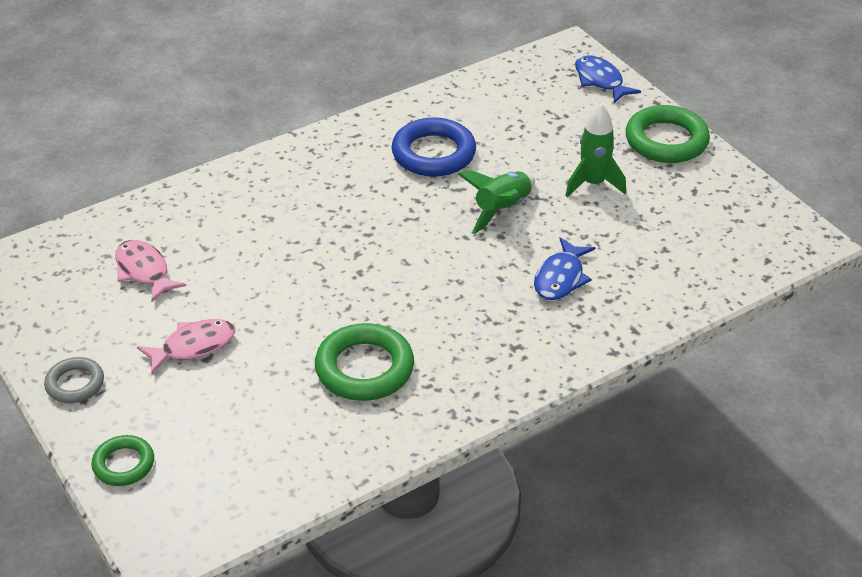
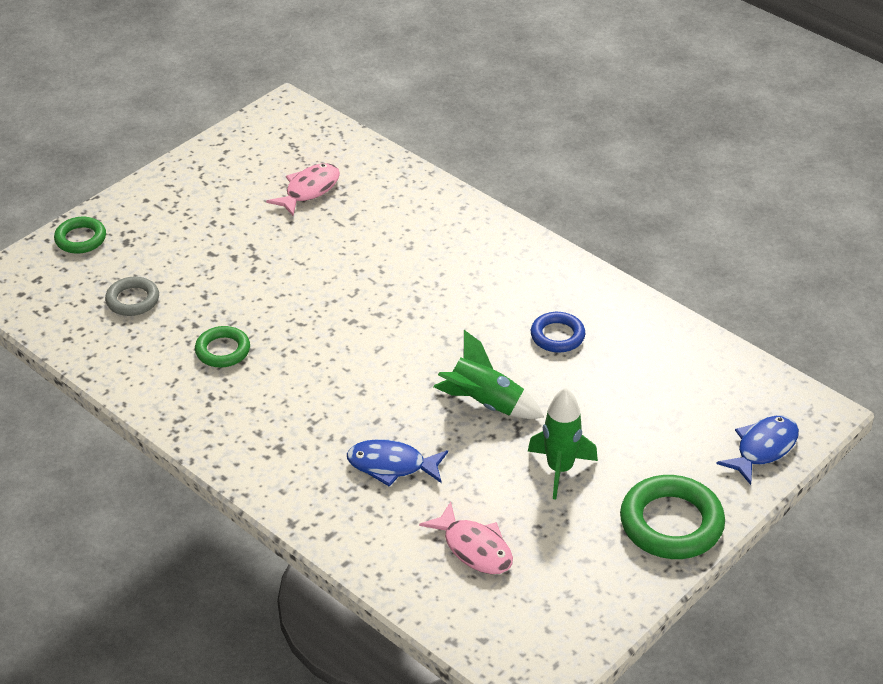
camera: 75 degrees right, 0 degrees up
grey ring [44,357,104,403] -> grey ring moved to [105,277,159,316]
pink fish [137,319,235,374] -> pink fish moved to [419,502,513,574]
green ring [315,323,414,401] -> green ring [195,326,250,367], size x0.59
blue ring [392,117,476,177] -> blue ring [531,312,585,352], size x0.59

